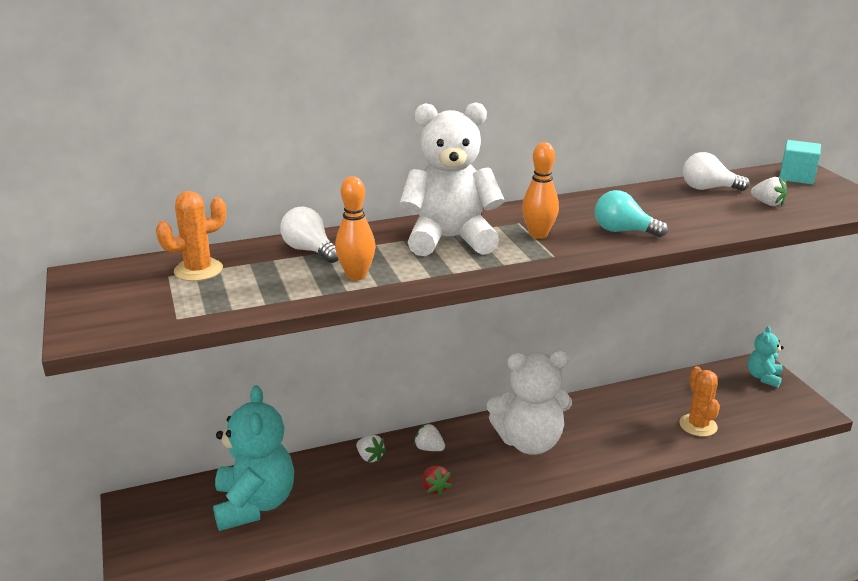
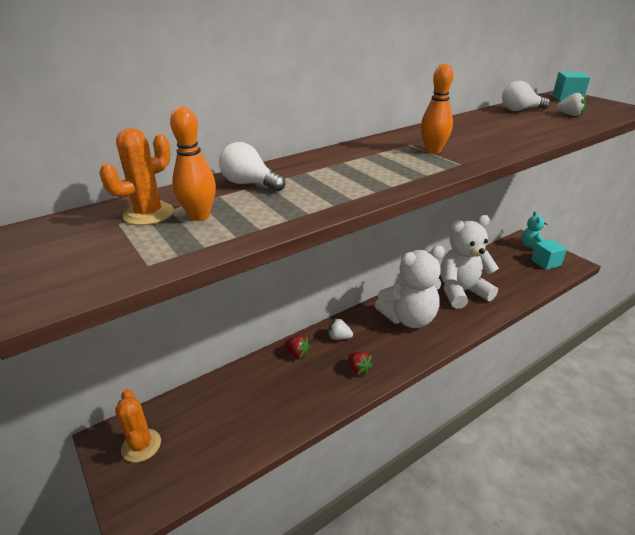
camera: 15 degrees left, 5 degrees up
turquoise teddy bear [213,385,294,531] -> none
orange bowling pin [335,176,376,280] -> orange bowling pin moved to [170,107,216,221]
white strawberry [356,435,387,463] -> red strawberry [284,335,310,358]
white teddy bear [400,102,504,256] -> white teddy bear moved to [441,215,499,309]
turquoise light bulb [595,190,668,237] -> none
orange cactus [679,366,720,437] -> orange cactus moved to [115,389,161,463]
none -> turquoise cube [531,239,567,270]

